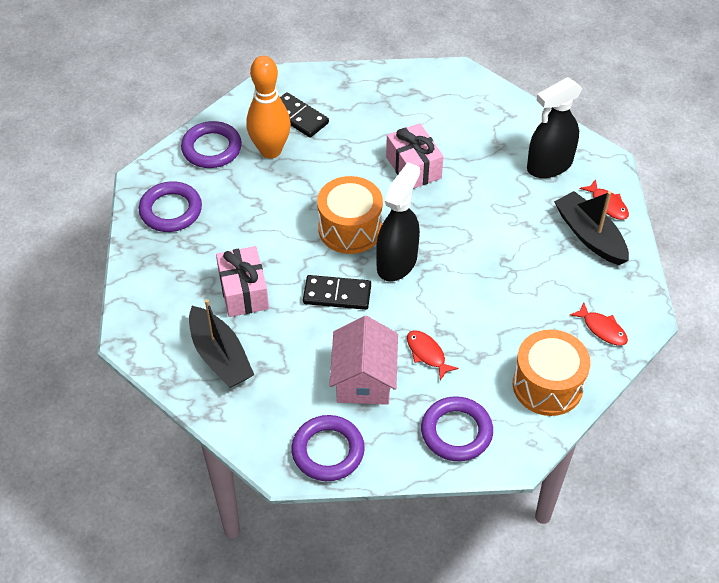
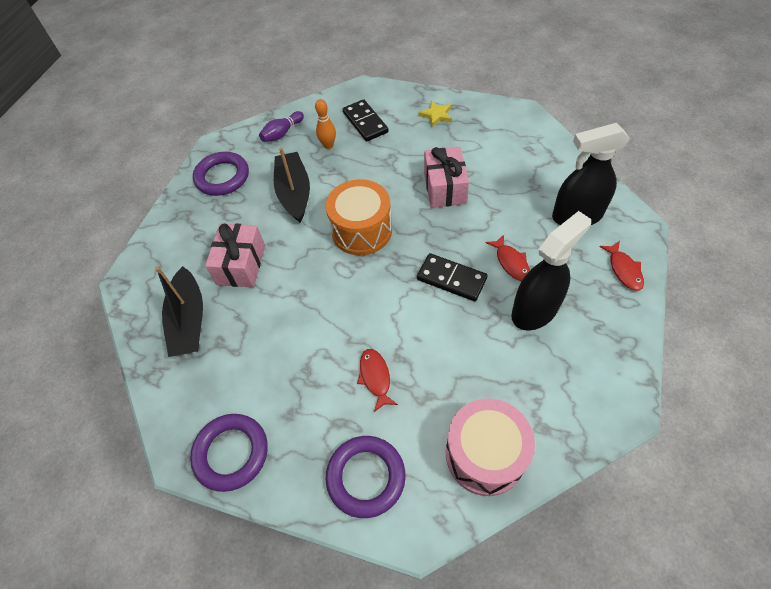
camera: 25 degrees right, 5 degrees up
purple ring [181,121,242,168] -> purple bowling pin [259,111,304,142]
orange bowling pin [246,56,291,159] -> orange bowling pin [315,99,336,149], size x0.50
black domino [303,275,371,310] -> black domino moved to [417,253,488,301]
pink house [329,316,398,405] -> none
black spray bottle [376,162,420,281] -> black spray bottle moved to [511,211,591,330]
orange drum [513,329,590,416] -> pink drum [446,398,535,496]
black boat [554,191,629,265] -> black boat moved to [274,148,310,222]
red fish [570,302,628,345] -> red fish moved to [486,235,530,281]
none -> yellow star [419,101,452,127]

